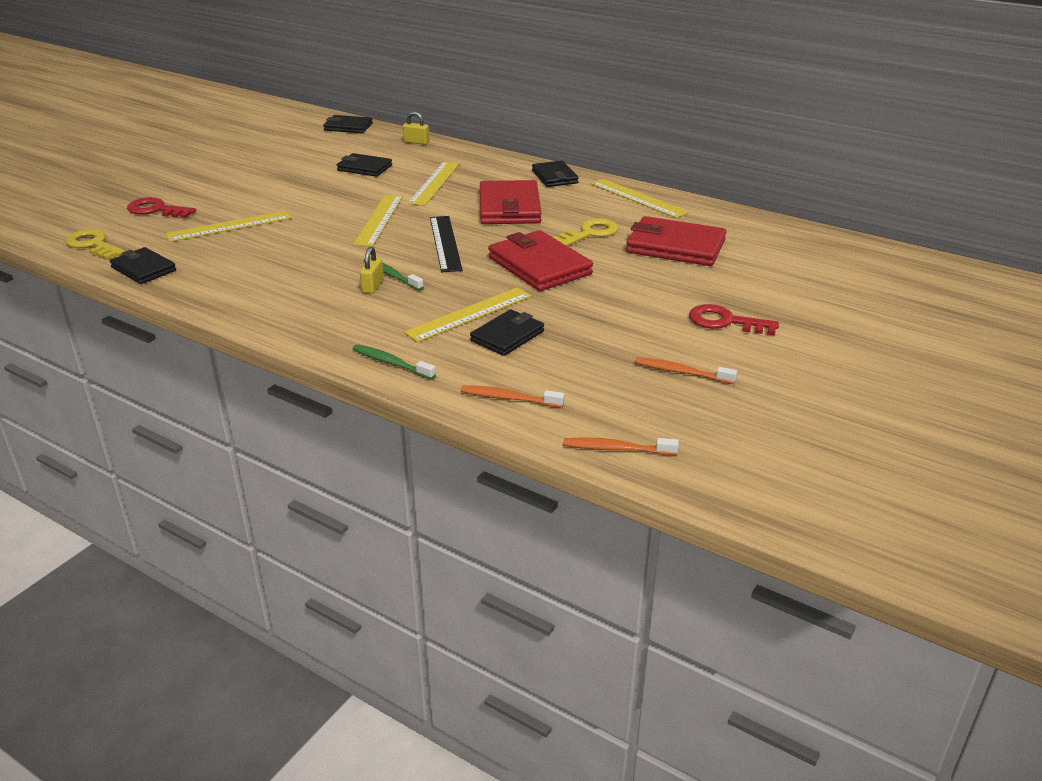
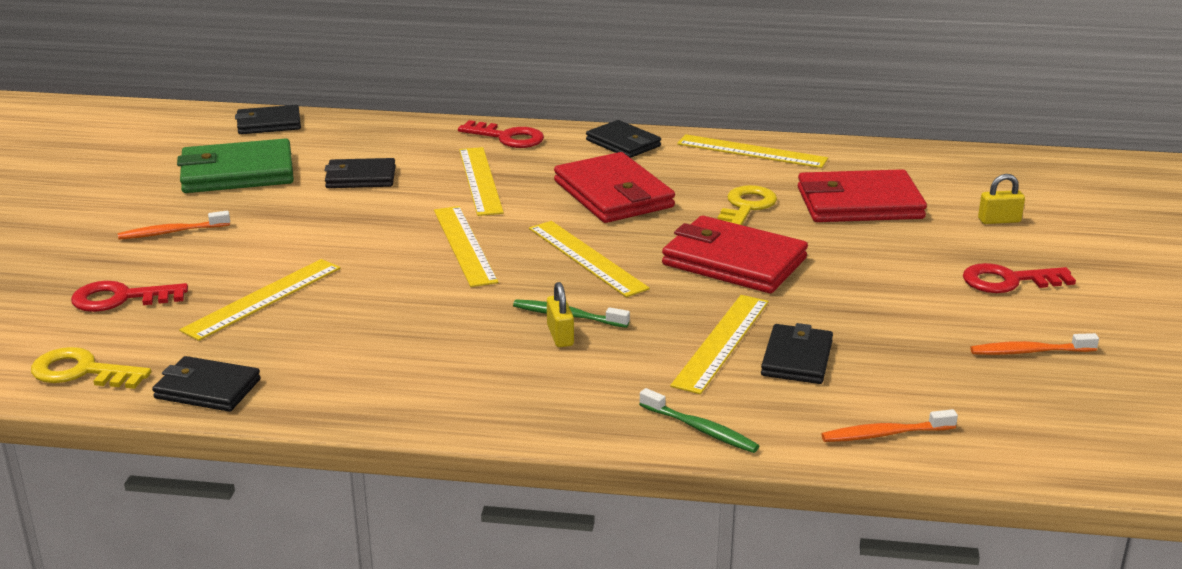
camera: 25 degrees left, 5 degrees down
green toothbrush [353,344,436,380] -> green toothbrush turned 150 degrees counterclockwise [639,388,759,453]
yellow padlock [403,111,429,145] -> yellow padlock moved to [978,174,1025,224]
black ruler [430,216,463,272] -> yellow ruler [529,221,650,297]
orange toothbrush [563,437,679,455] -> orange toothbrush moved to [118,211,230,240]
none -> green wallet [177,138,294,193]
none -> red key [458,120,544,148]

